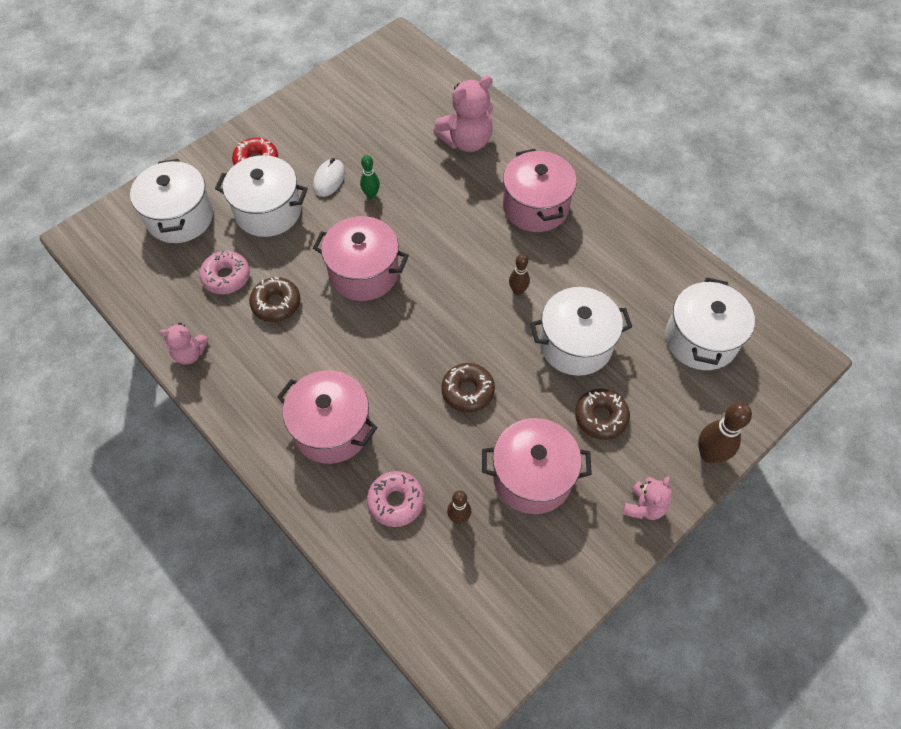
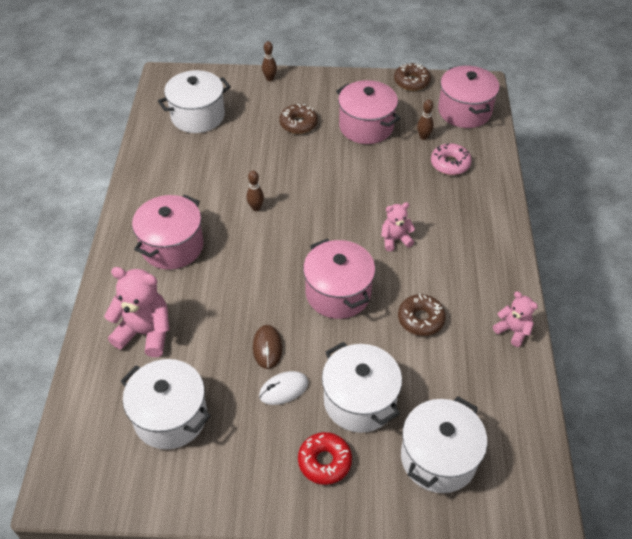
camera: 135 degrees left, 10 degrees down
pink donut [199,250,250,294] -> none
pink pot [277,370,378,464] -> pink pot moved to [438,65,500,128]
green bowling pin [360,155,380,199] -> brown mouse [253,325,282,369]
brown donut [441,363,495,413] -> brown donut moved to [394,63,431,91]
white pot [530,287,632,376] -> white pot moved to [121,359,211,449]
pink teddy bear [623,476,672,520] -> pink teddy bear moved to [381,202,415,251]
brown bowling pin [698,402,752,463] -> brown bowling pin [262,41,277,81], size x0.61

